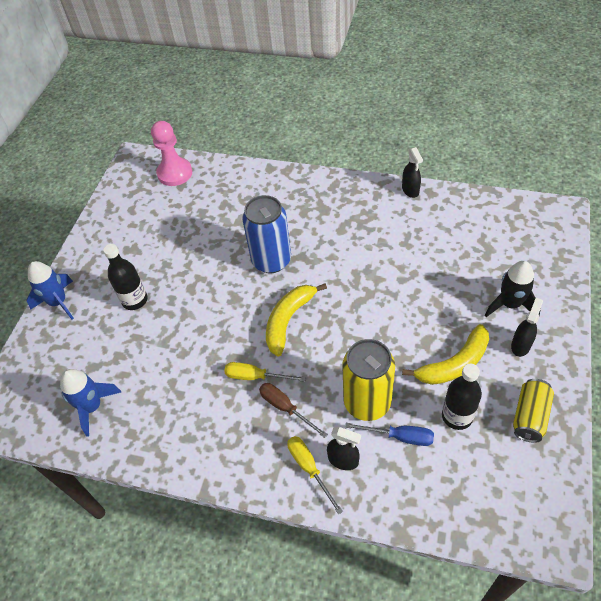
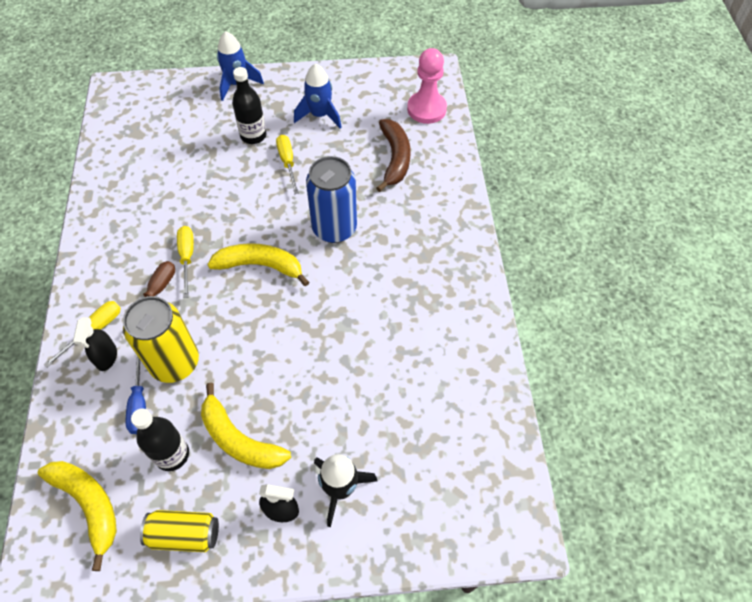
camera: 65 degrees right, 5 degrees up
blue rocket [60,369,121,437] -> blue rocket moved to [294,63,342,129]
black spray bottle [402,147,423,198] -> none
none -> yellow banana [38,461,117,571]
none -> yellow screwdriver [276,135,299,194]
none -> brown banana [376,119,410,192]

